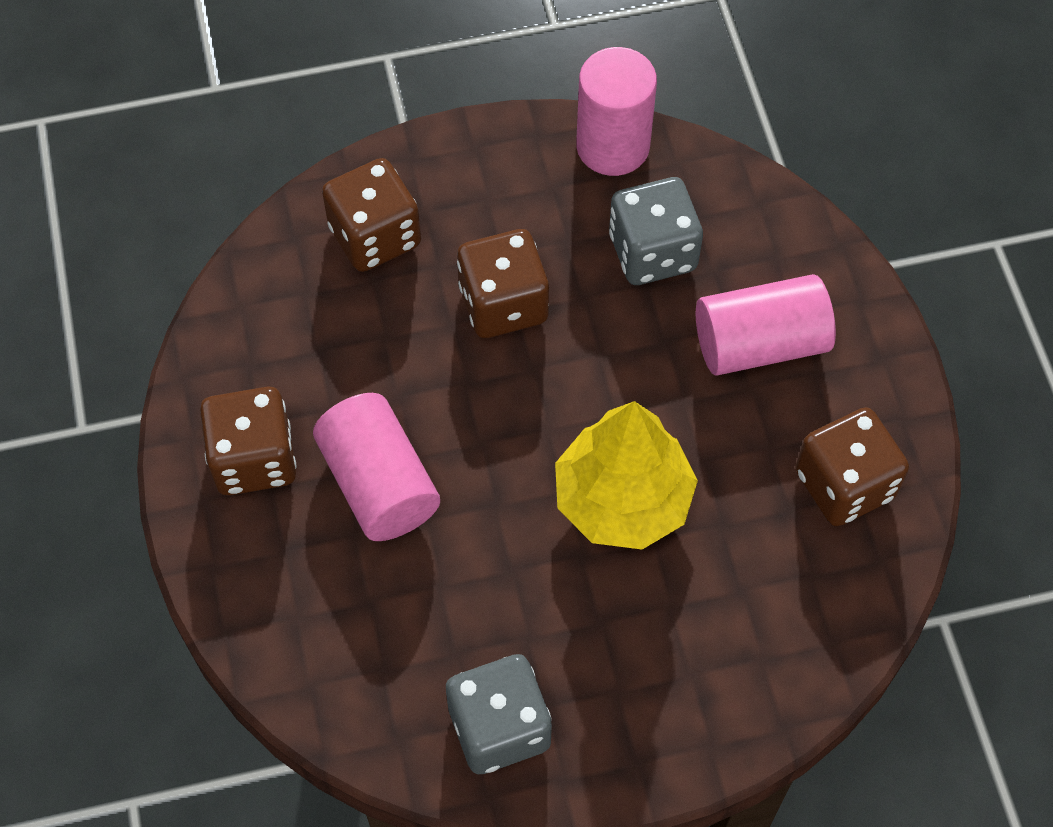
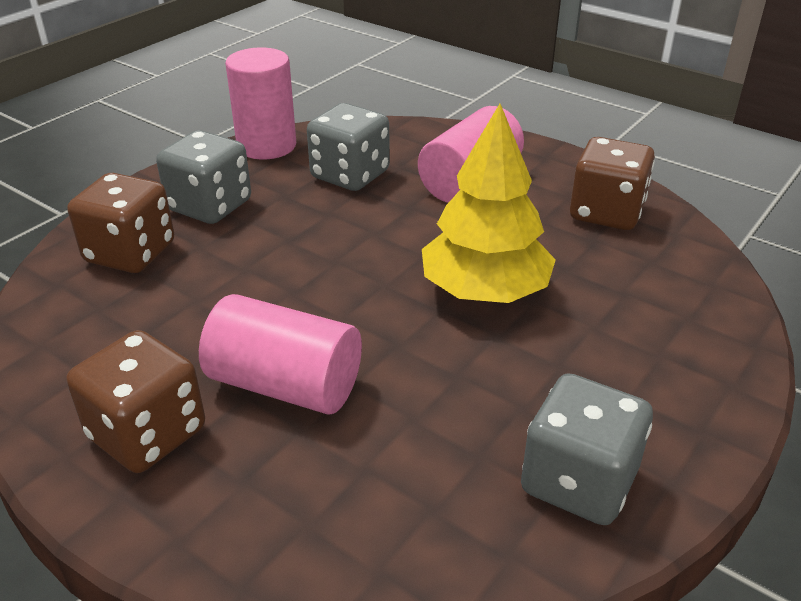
camera: 40 degrees left, 25 degrees down
brown dice [457,229,549,338] -> none
none -> grey dice [156,130,251,224]

